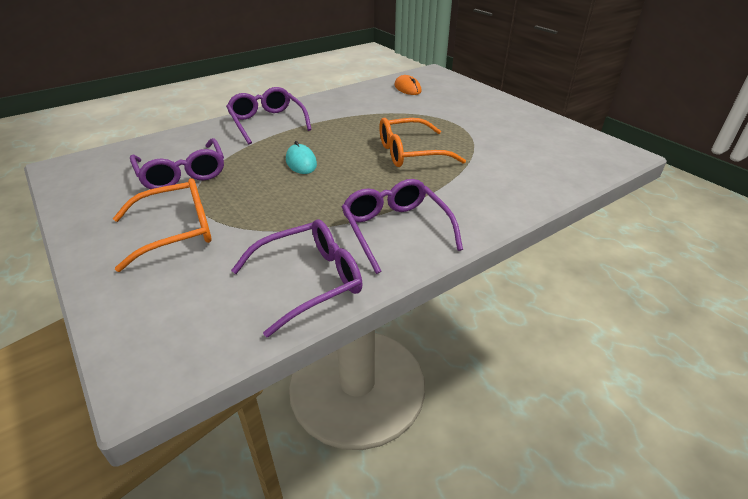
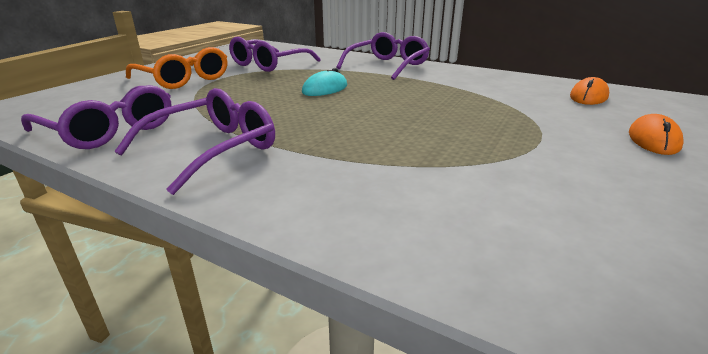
camera: 65 degrees right, 10 degrees down
orange glasses [379,118,466,167] -> none
none -> orange mouse [629,114,684,155]

